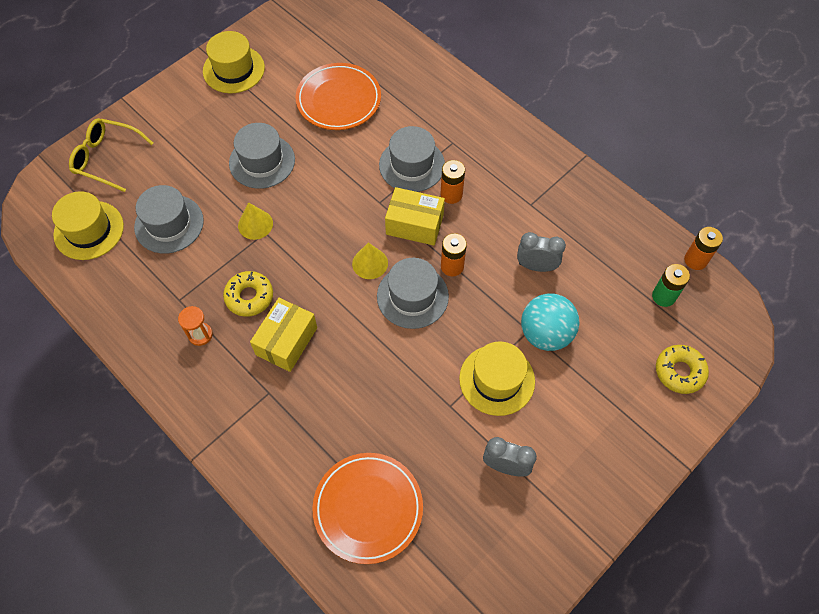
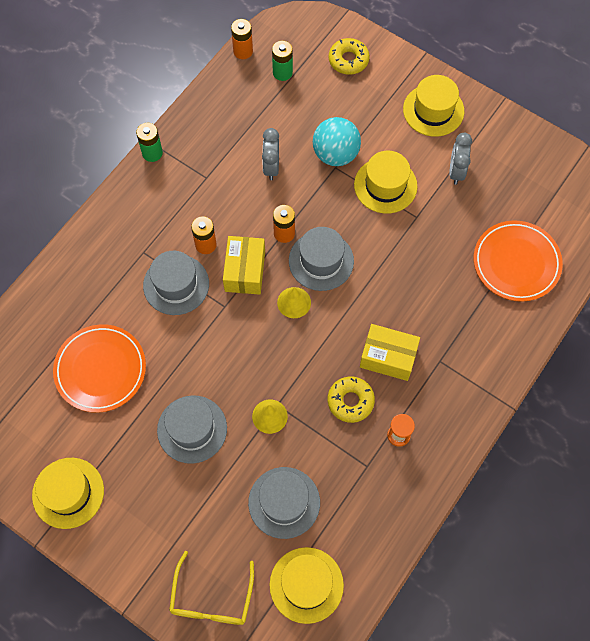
camera: 100 degrees left, 5 degrees up
none -> green battery [136,123,163,162]
none -> yellow hat [403,75,464,137]

